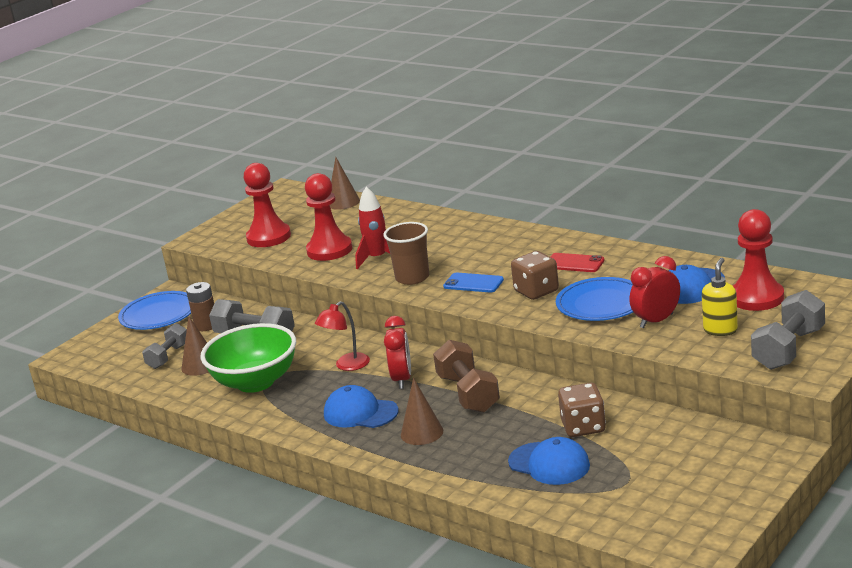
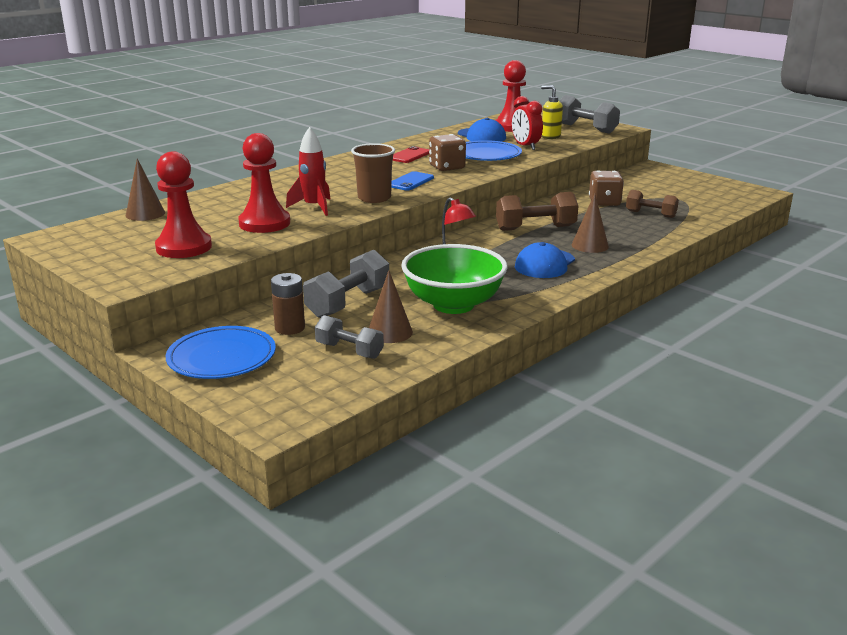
camera: 85 degrees left, 0 degrees up
red clock [384,316,411,389] -> none
blue cap [508,437,590,485] -> brown dumbbell [626,190,679,218]

